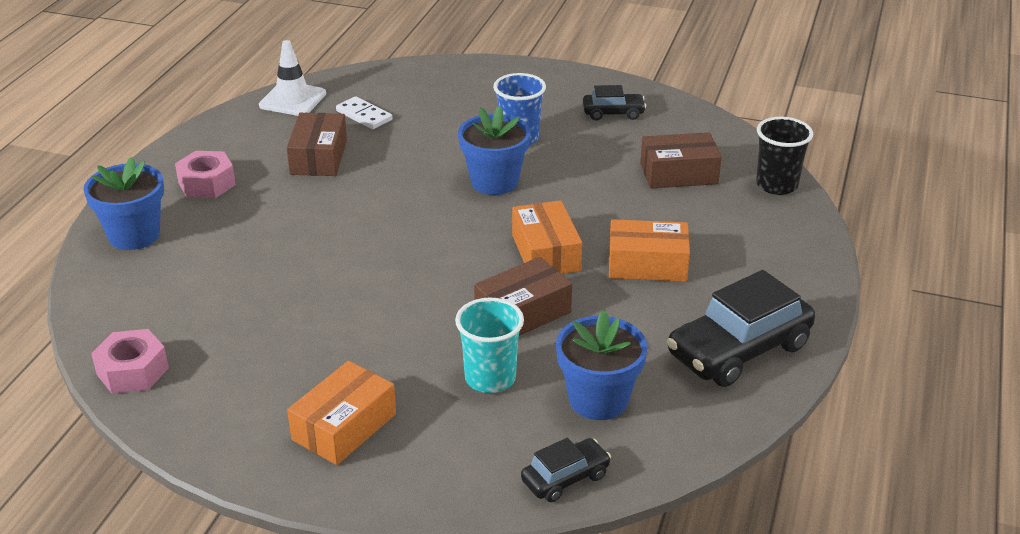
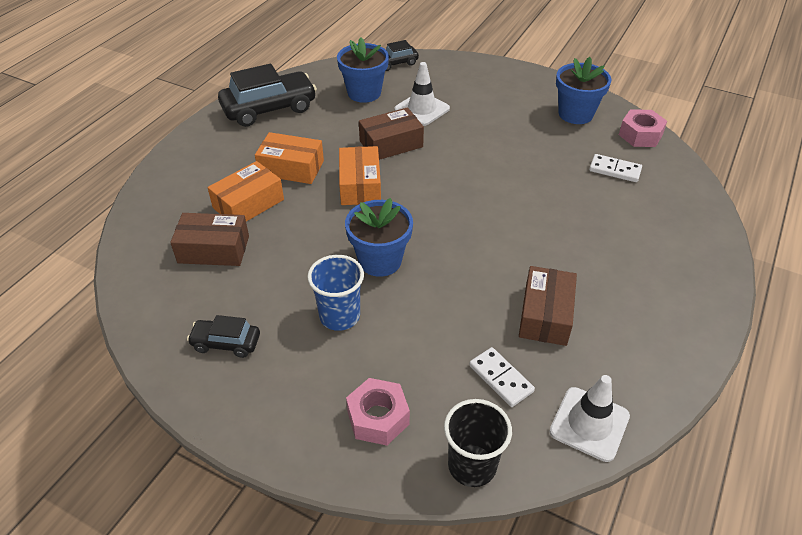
camera: 170 degrees left, 10 degrees up
blue flower pot [84,157,164,250] -> blue flower pot moved to [556,57,611,124]
pink nut [175,151,236,198] -> pink nut moved to [346,378,410,446]
orange box [287,361,396,465] -> orange box moved to [208,161,284,222]
turquoise cup [455,298,524,393] -> white traffic cone [394,62,450,126]
black cup [756,117,813,195] -> black cup moved to [444,399,512,487]
none -> white domino [589,154,642,182]

